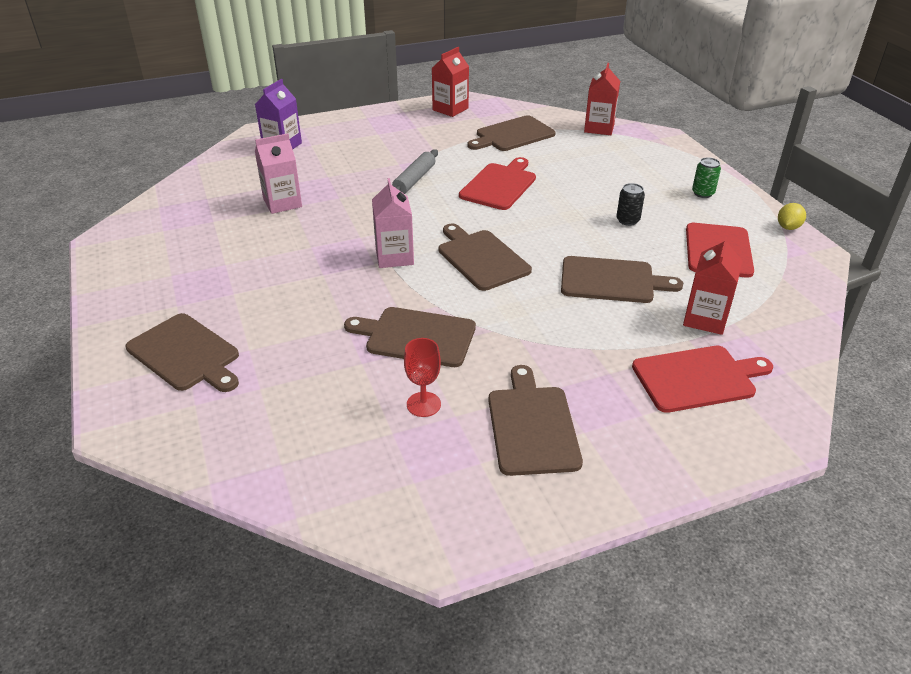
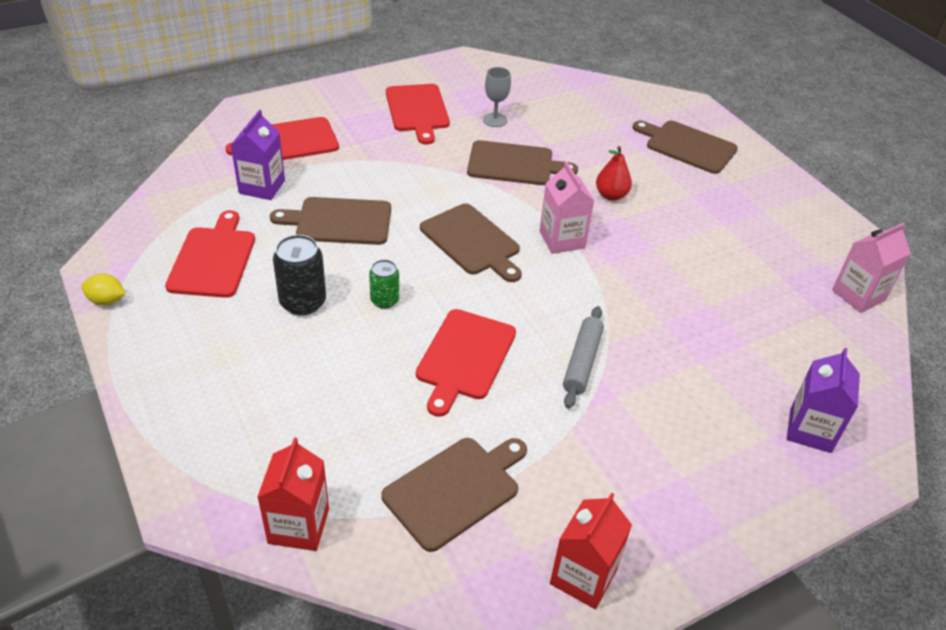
camera: 170 degrees right, 5 degrees up
pink carton [255,133,302,214] -> pink carton moved to [832,223,911,313]
red goblet [404,338,441,417] -> grey goblet [483,67,511,127]
brown cutting board [488,365,583,476] -> red cutting board [386,84,450,144]
black can [617,183,645,226] -> black can [273,235,326,315], size x1.61
red carton [683,235,742,335] -> purple carton [231,110,285,200]
green can [692,157,721,198] -> green can moved to [369,260,399,309]
yellow lemon [778,203,806,230] -> yellow lemon turned 75 degrees clockwise [81,273,126,305]
none -> red pear [596,146,632,201]

